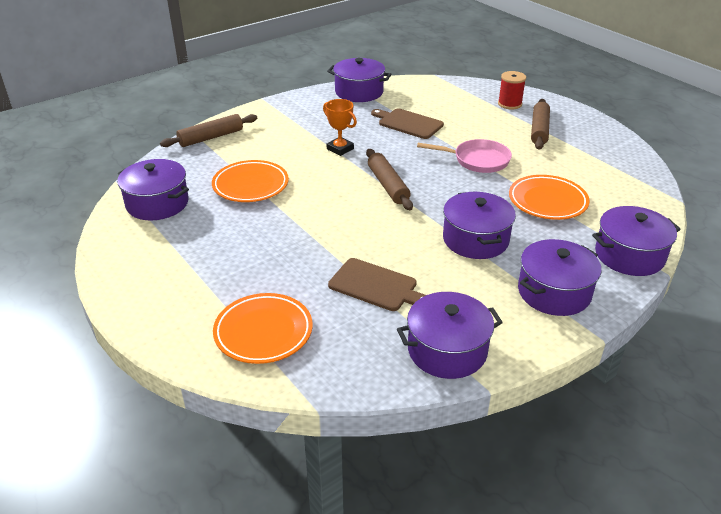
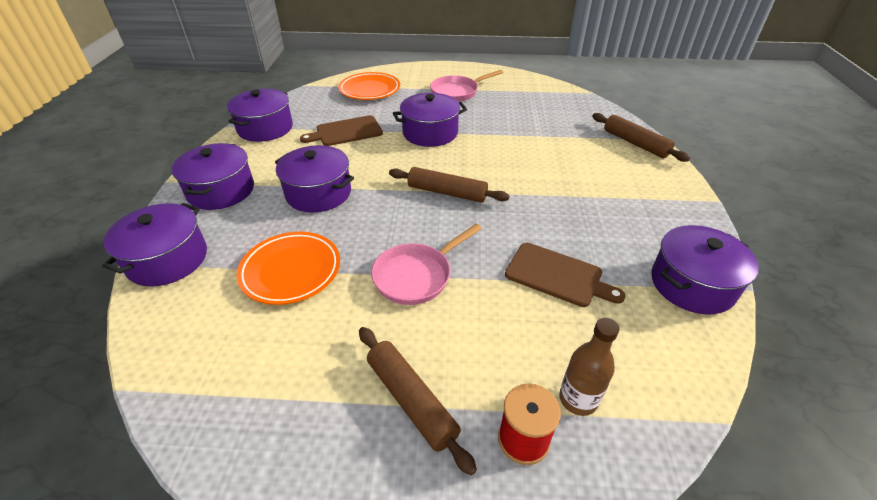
camera: 130 degrees right, 5 degrees up
purple pot [117,159,189,220] -> purple pot moved to [393,93,467,147]
brown rolling pin [160,114,257,147] -> brown rolling pin turned 45 degrees counterclockwise [592,113,690,162]
orange plate [212,160,289,202] -> none
orange trophy [323,99,357,156] -> none
brown cutting board [371,108,444,139] -> brown cutting board turned 45 degrees clockwise [505,243,626,307]
none -> pink pan [430,70,503,102]
none -> brown bottle [559,318,619,416]

